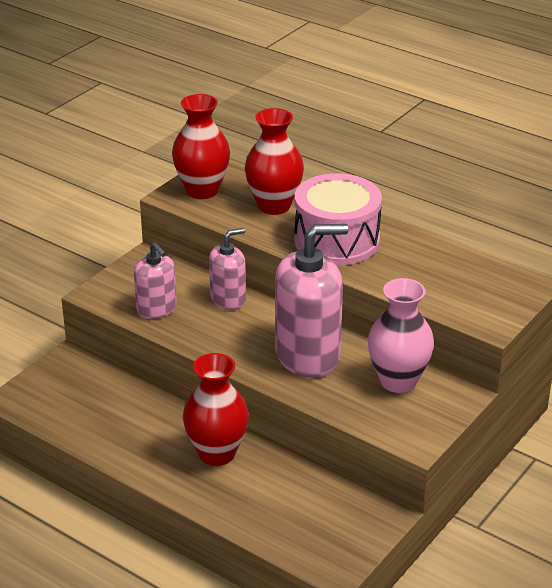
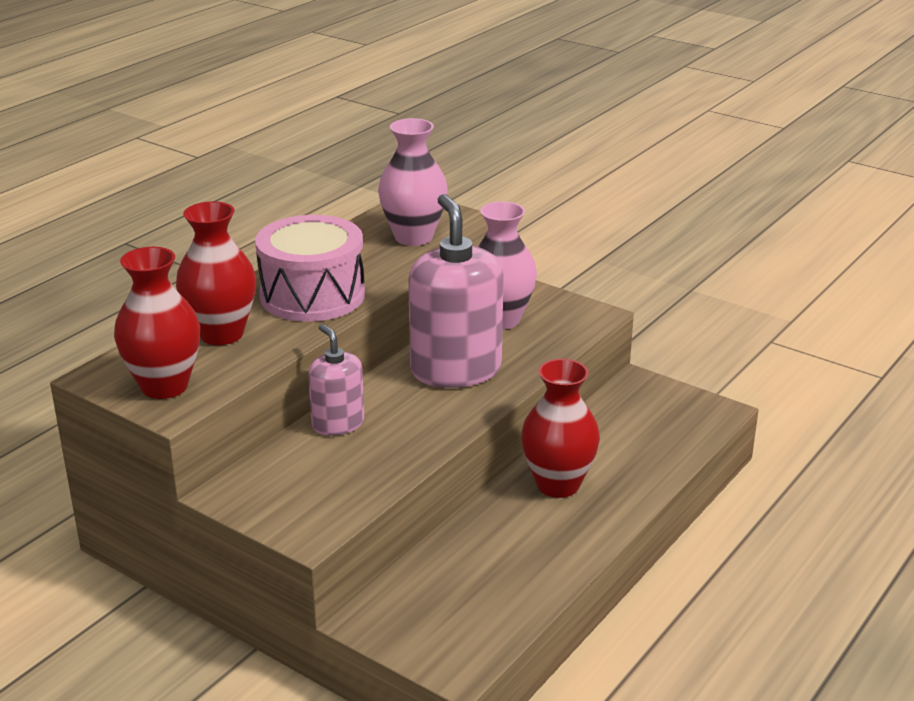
camera: 90 degrees left, 5 degrees down
pink soap dispenser [134,242,177,319] -> none
none -> pink vase [378,118,448,246]

